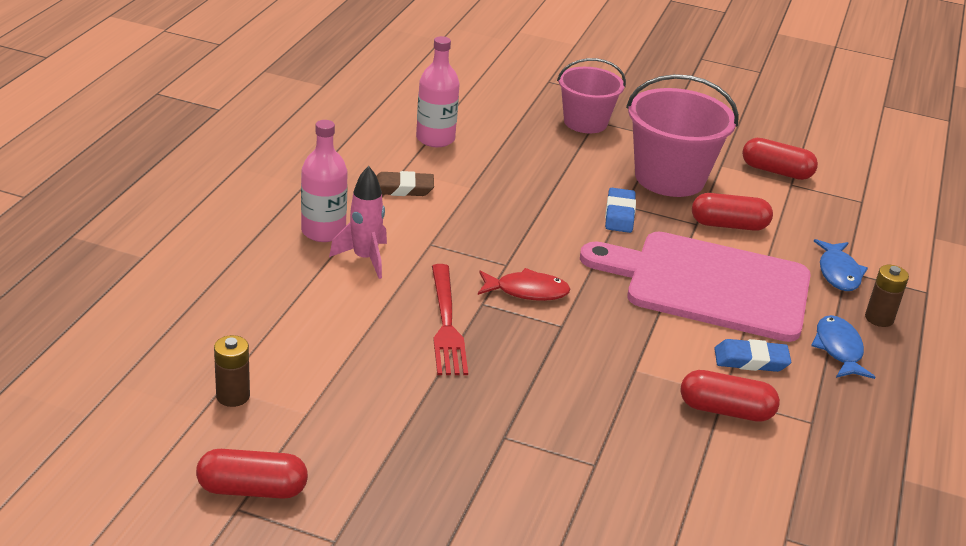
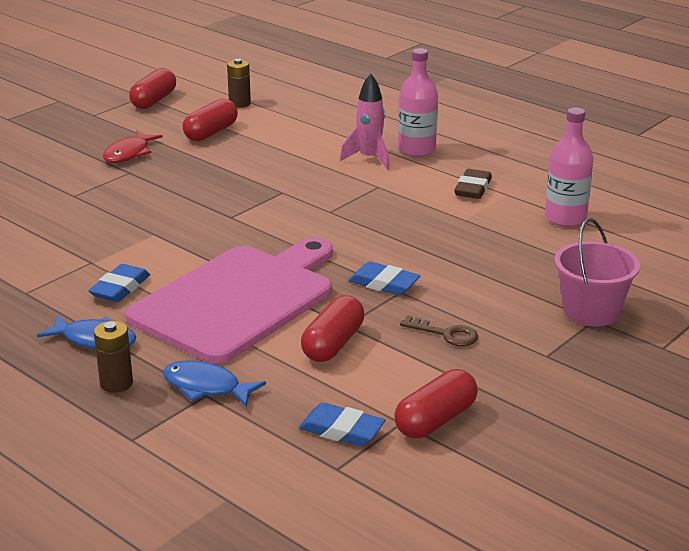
camera: 115 degrees right, 5 degrees down
red fork [432,264,468,375] -> none
red fish [478,268,571,301] -> red fish moved to [103,131,162,163]
pink bucket [626,74,739,197] -> brown key [400,315,478,346]
red capsule [681,370,780,422] -> red capsule moved to [183,99,238,141]
none -> blue eraser [299,403,385,446]

